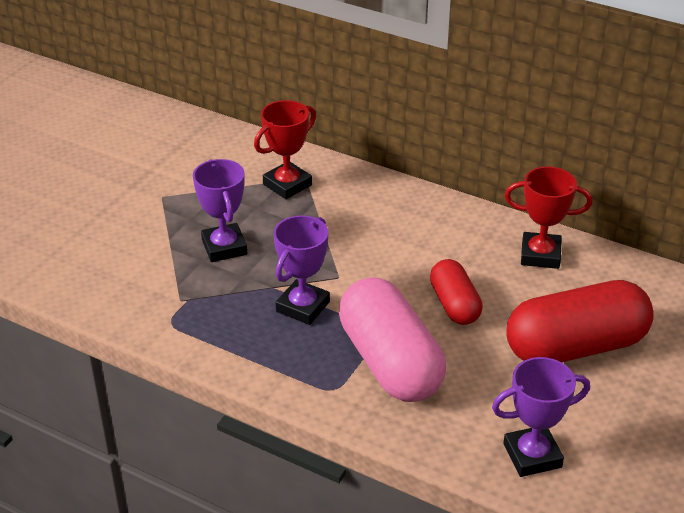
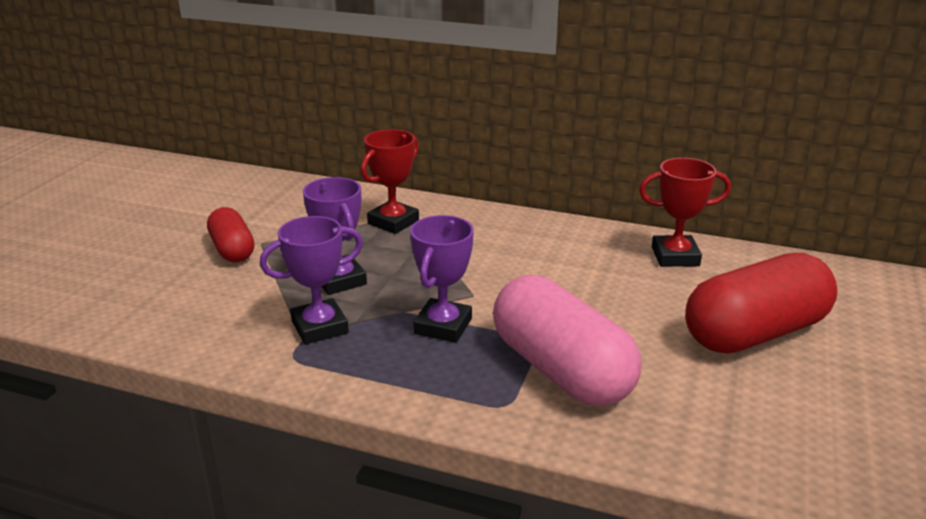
camera: 10 degrees left, 10 degrees down
red capsule [430,259,483,325] -> red capsule moved to [207,207,254,262]
purple trophy [492,357,590,477] -> purple trophy moved to [260,216,363,344]

